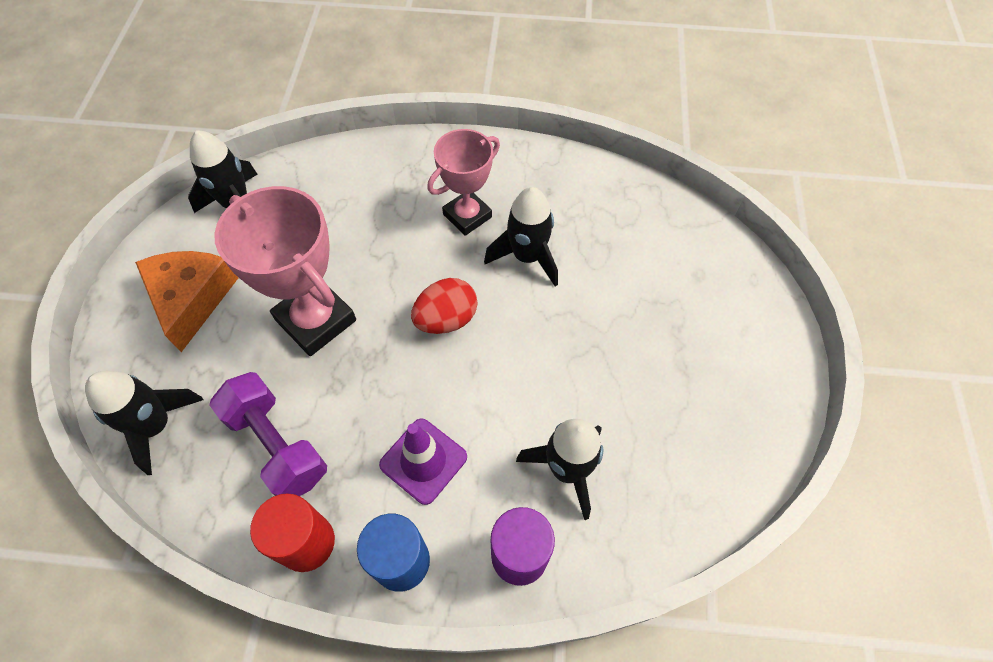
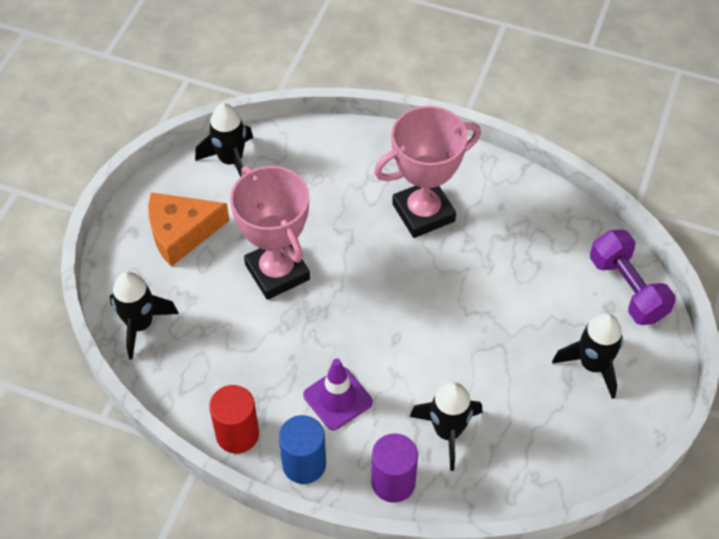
camera: 15 degrees right, 5 degrees down
orange cheese [135,251,238,352] -> orange cheese turned 120 degrees counterclockwise [148,193,230,267]
purple dumbbell [209,372,327,496] -> purple dumbbell moved to [590,230,676,325]
red egg [411,278,478,334] -> none
pink trophy [427,129,500,236] -> pink trophy [374,106,481,238], size x1.51
black rocket [484,187,558,287] -> black rocket moved to [552,313,623,399]

